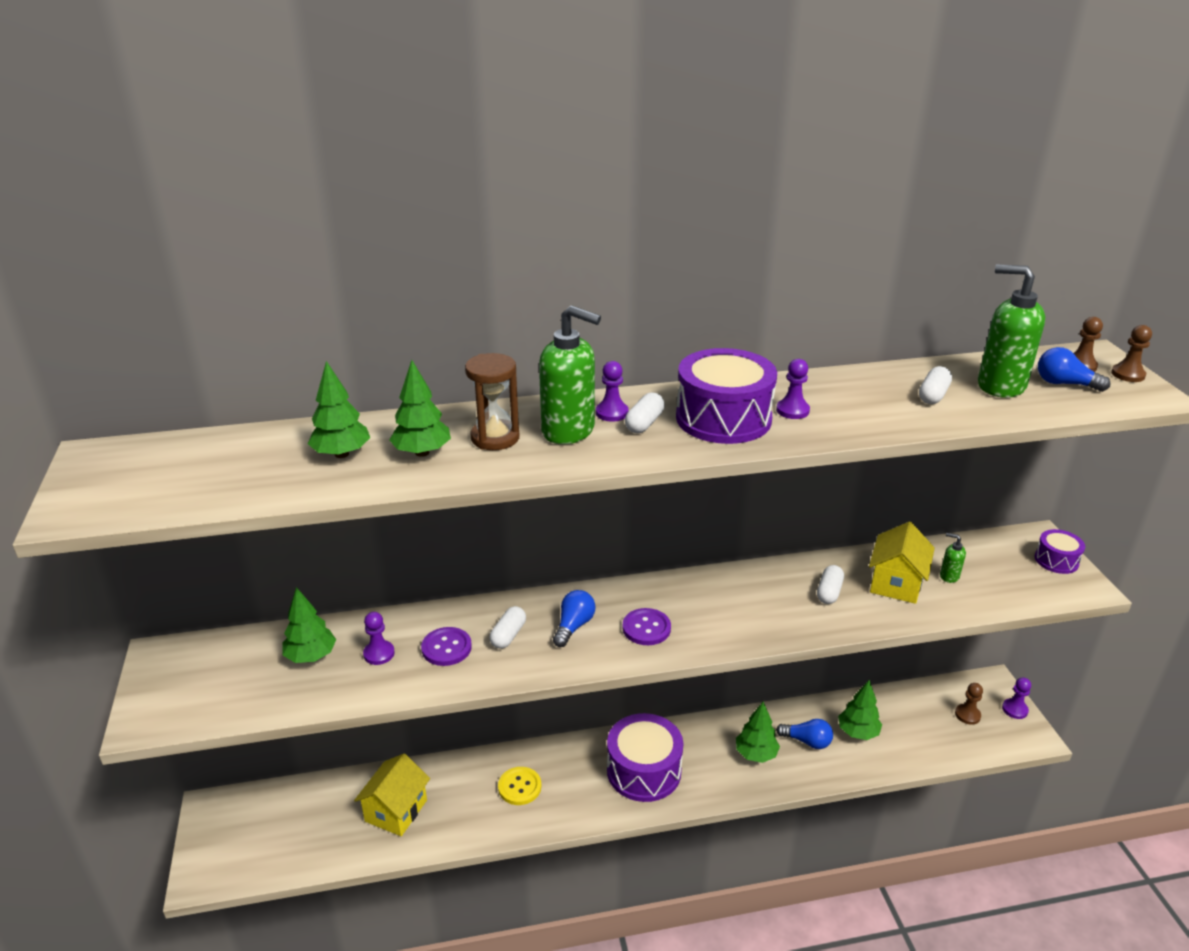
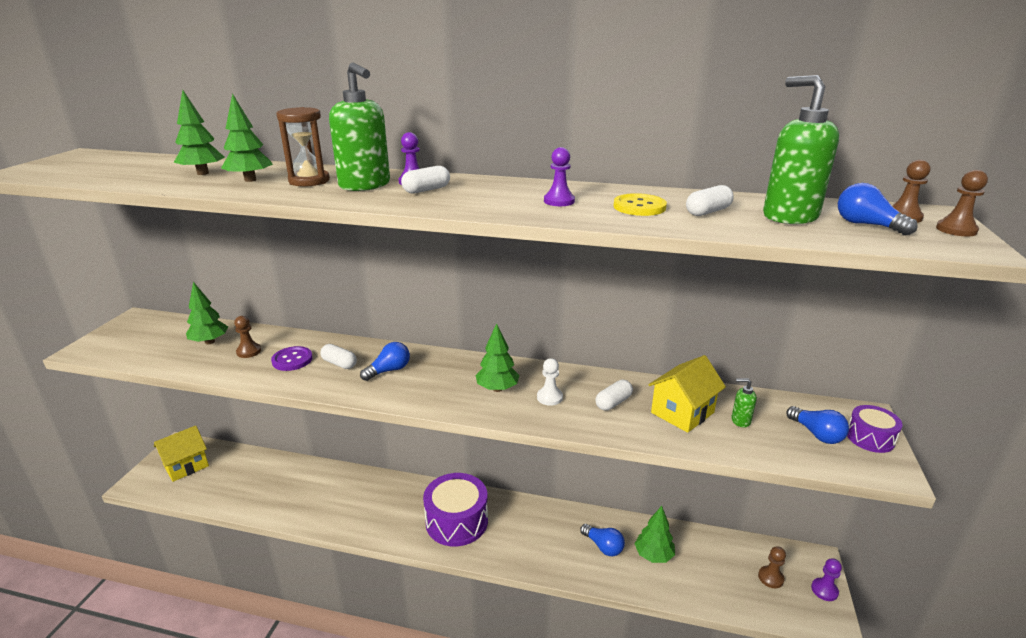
camera: 25 degrees right, 5 degrees down
yellow house [354,754,430,836] -> yellow house moved to [154,426,209,482]
purple pawn [363,612,395,665] -> brown pawn [234,316,261,358]
white capsule [490,606,526,649] -> white capsule turned 75 degrees clockwise [320,344,357,369]
yellow button [498,767,541,805] -> yellow button moved to [613,193,667,216]
purple button [623,608,671,645] -> none
purple drum [676,348,777,444] -> none
green tree [736,702,780,763] -> green tree moved to [475,323,520,392]
green soap dispenser [940,533,966,583] -> green soap dispenser turned 45 degrees counterclockwise [731,378,757,428]
none -> white pawn [537,358,563,406]
none -> blue light bulb [786,406,849,444]

